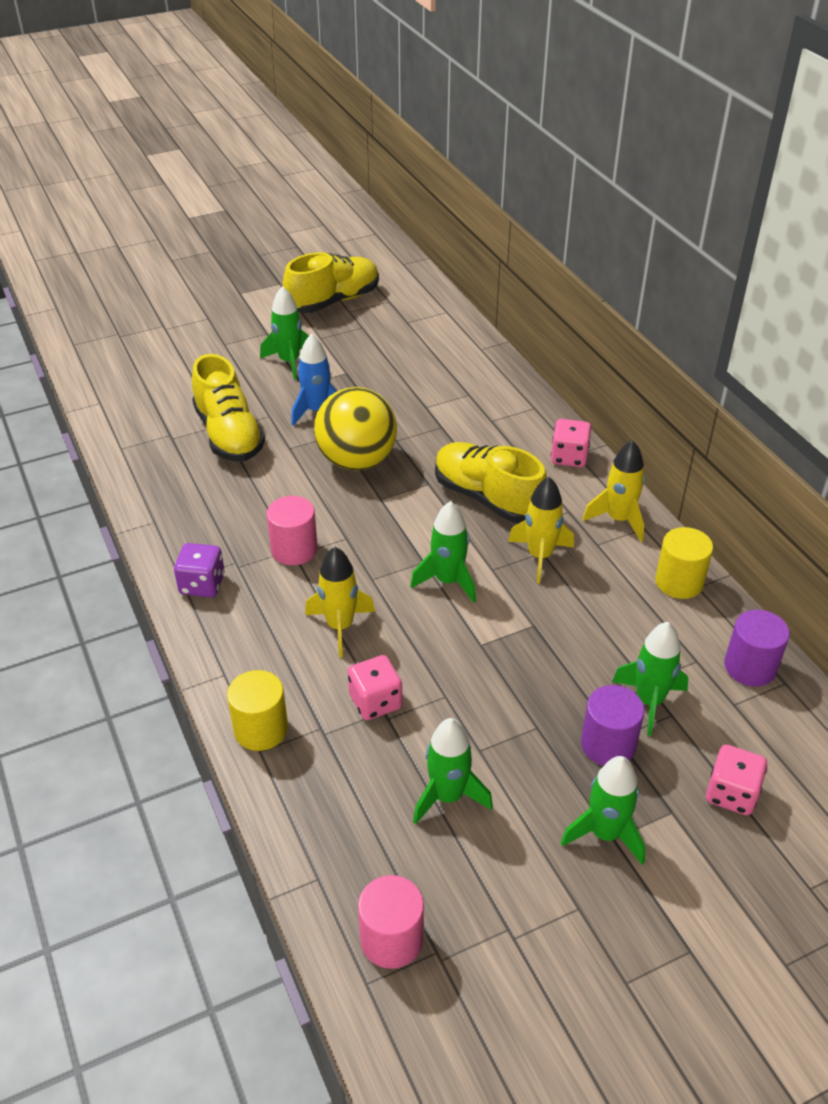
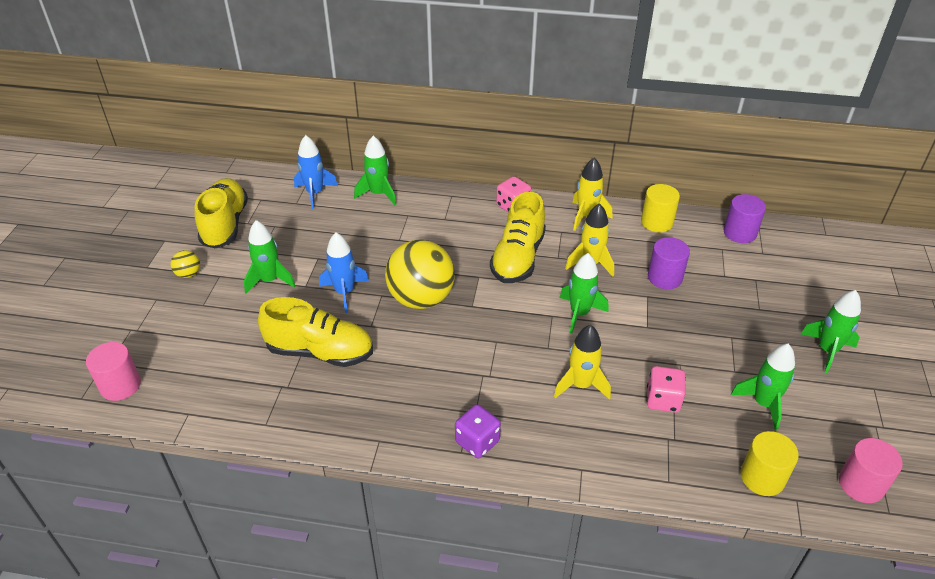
camera: 55 degrees left, 0 degrees up
yellow cylinder [227,670,288,751] -> yellow cylinder moved to [740,431,799,496]
pink cylinder [266,496,318,565] -> pink cylinder moved to [86,342,141,401]
yellow shoe [435,442,547,523] -> yellow shoe turned 60 degrees counterclockwise [490,192,546,283]
purple cylinder [581,685,645,766] -> purple cylinder moved to [648,237,690,289]
green rocket [612,622,689,736] -> green rocket moved to [354,136,396,205]
pink dice [706,745,767,815] -> none
none -> yellow ball [171,250,200,278]
none -> blue rocket [294,135,338,209]

